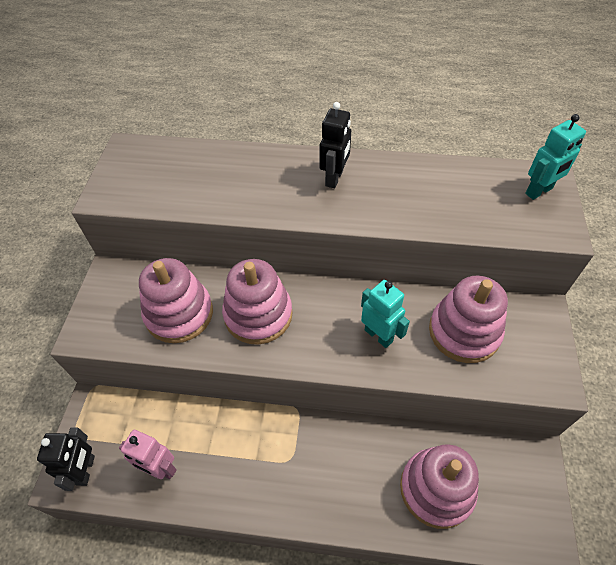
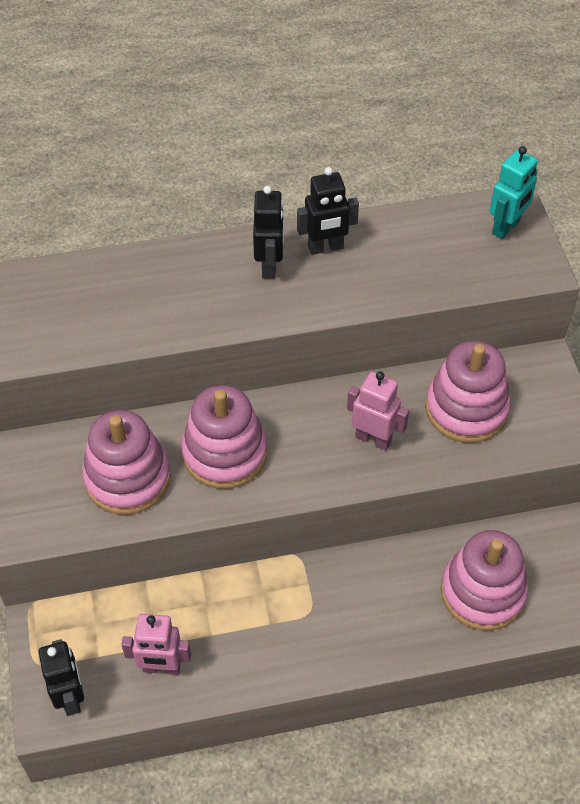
camera: 20 degrees left, 0 degrees up
turquoise robot [361,280,410,348] -> pink robot [347,372,409,450]
none -> black robot [297,167,359,255]

